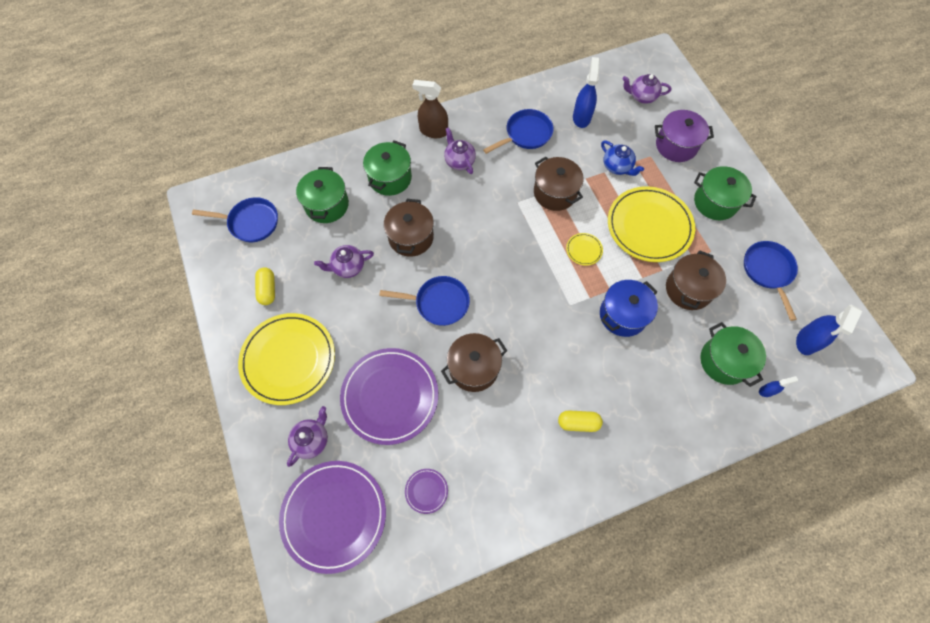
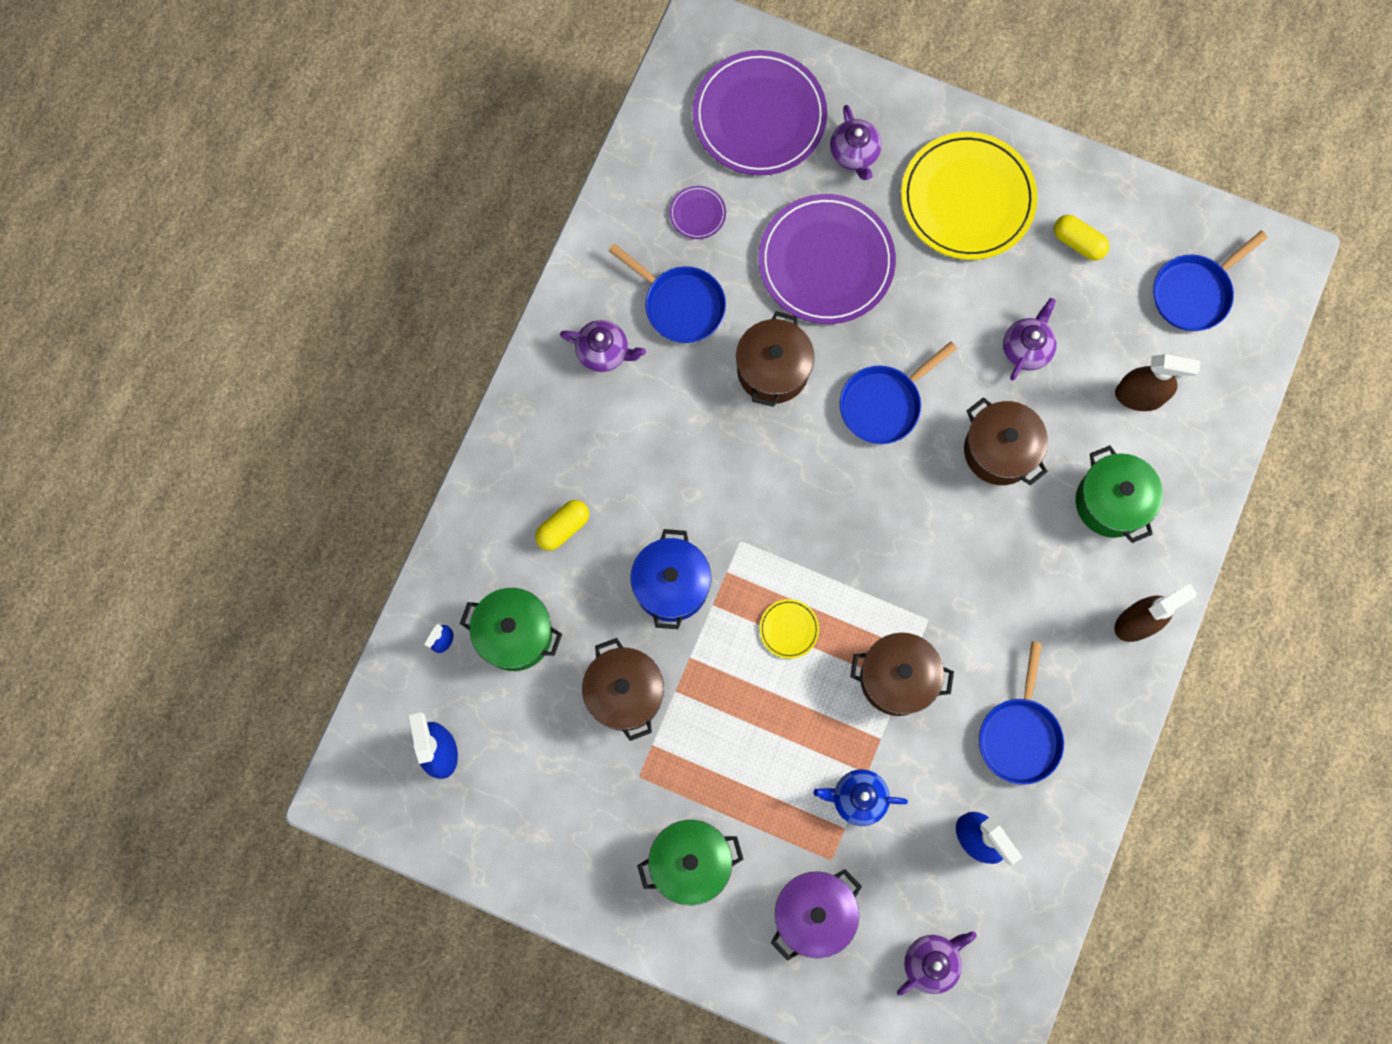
camera: 135 degrees right, 10 degrees up
green pot [296,167,349,223] -> brown spray bottle [1115,354,1200,411]
purple teapot [444,127,476,174] -> purple teapot moved to [560,320,646,372]
yellow capsule [558,410,603,432] -> yellow capsule moved to [535,500,589,551]
yellow plate [608,186,695,262] -> none
blue pan [744,241,798,321] -> blue pan moved to [609,244,726,343]

